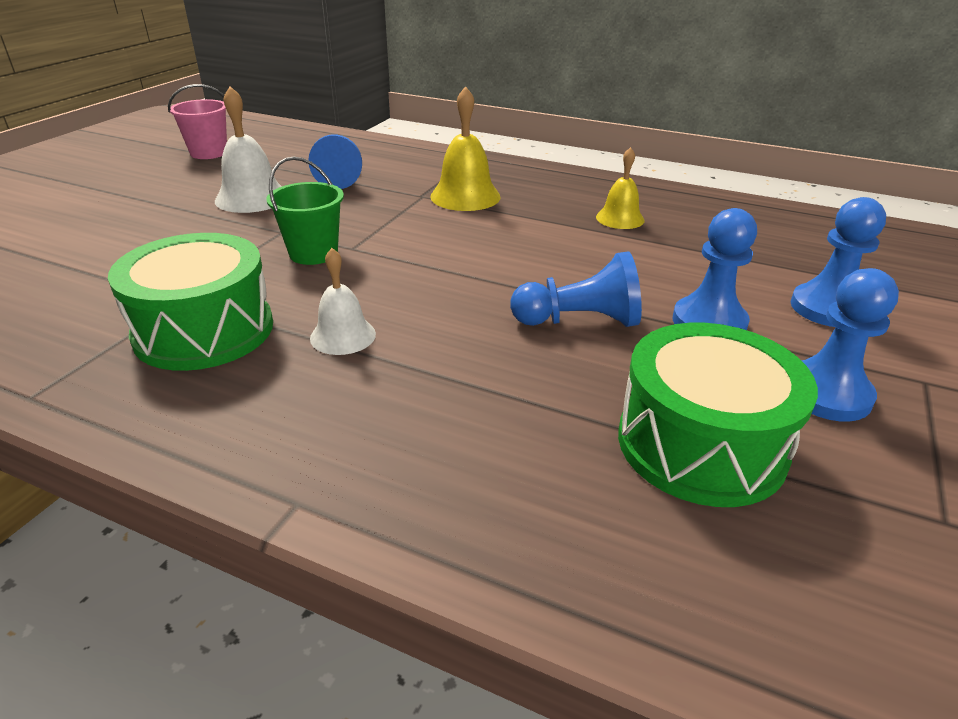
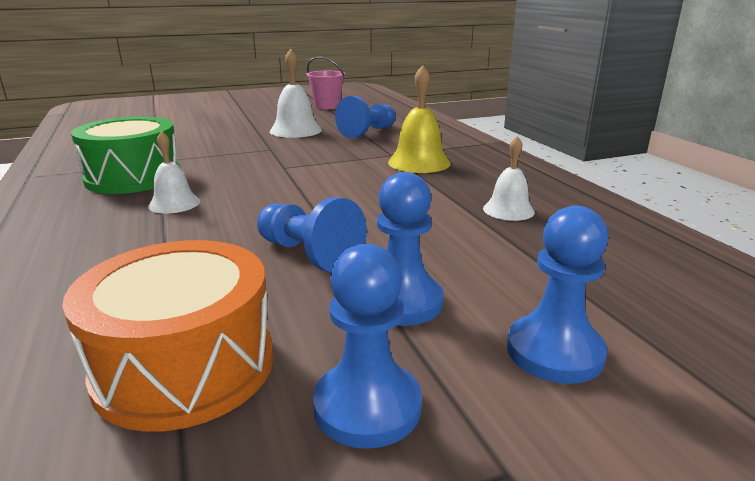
camera: 45 degrees right, 10 degrees down
green bucket [266,157,344,265] -> none
yellow bell [596,147,644,229] -> white bell [483,136,535,221]
green drum [618,323,818,507] -> orange drum [62,240,273,432]

